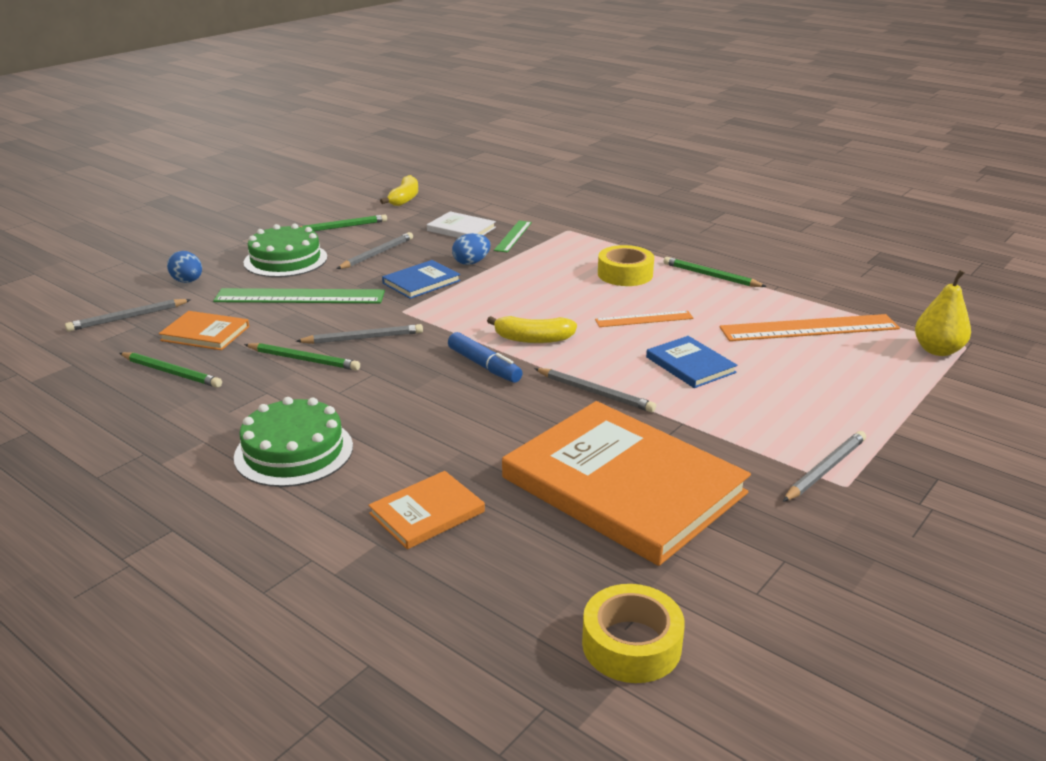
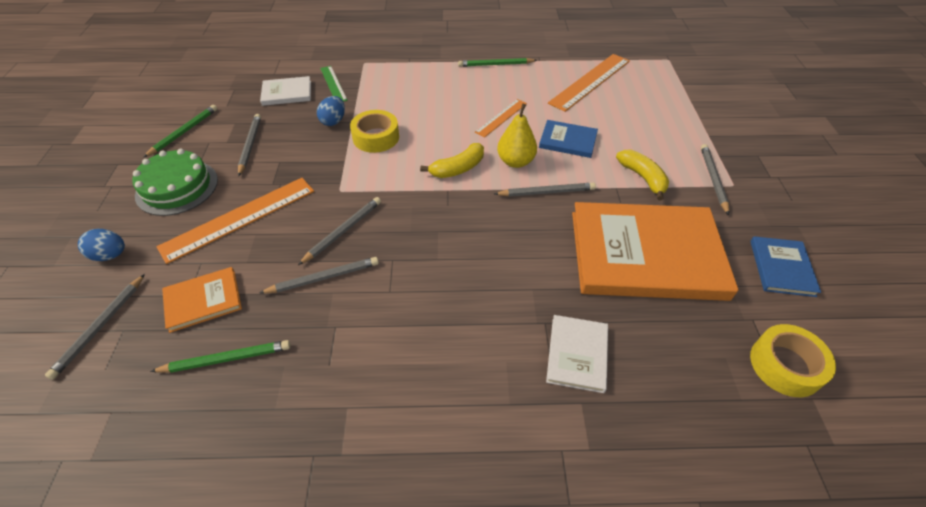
camera: 40 degrees left, 20 degrees up
green ruler [213,288,385,303] -> orange ruler [156,178,314,264]
green cake [234,397,353,487] -> none
green pencil [244,343,360,371] -> grey pencil [260,257,379,294]
orange book [368,471,485,549] -> white book [546,315,608,393]
yellow banana [380,175,418,206] -> yellow banana moved to [616,150,669,200]
blue book [382,260,461,299] -> blue book moved to [750,236,821,297]
blue marker [448,332,522,383] -> none
yellow tape [598,245,654,286] -> yellow tape moved to [350,110,399,153]
yellow pear [915,270,971,356] -> yellow pear moved to [497,104,537,168]

